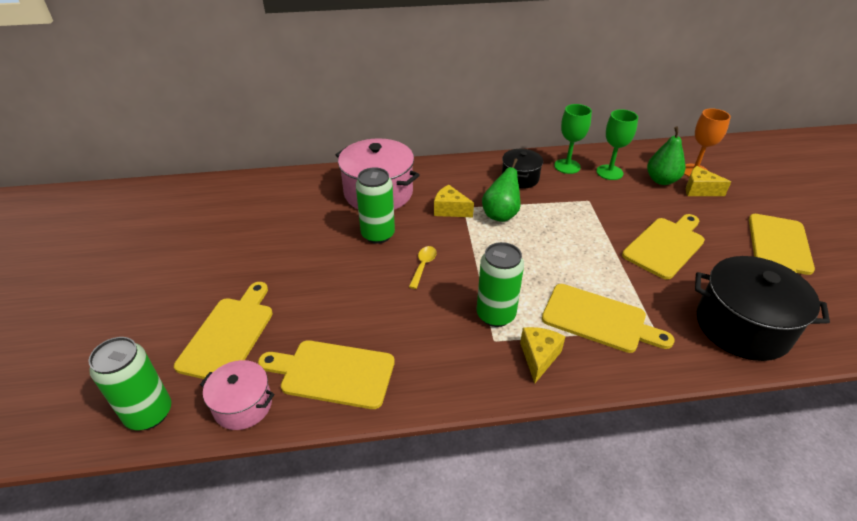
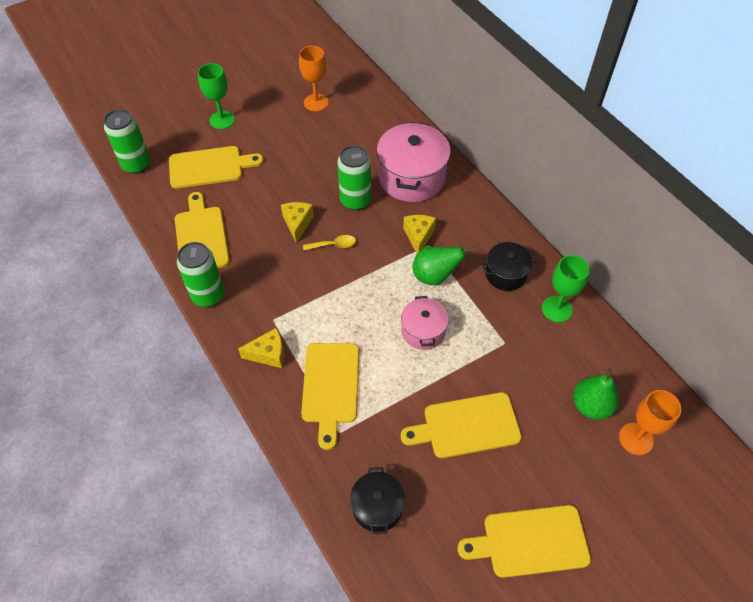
camera: 65 degrees right, 15 degrees up
pink pot [200,360,274,430] -> pink pot moved to [401,296,449,350]
green can [477,242,524,327] -> green can moved to [177,242,224,307]
green goblet [596,109,638,180] -> green goblet moved to [198,63,235,129]
yellow cutting board [622,214,705,280] -> yellow cutting board turned 150 degrees clockwise [401,392,522,458]
yellow cheese [686,166,731,196] -> yellow cheese moved to [281,202,314,243]
black pot [695,256,830,361] -> black pot [350,467,405,534], size x0.57
none -> orange goblet [299,46,329,111]

